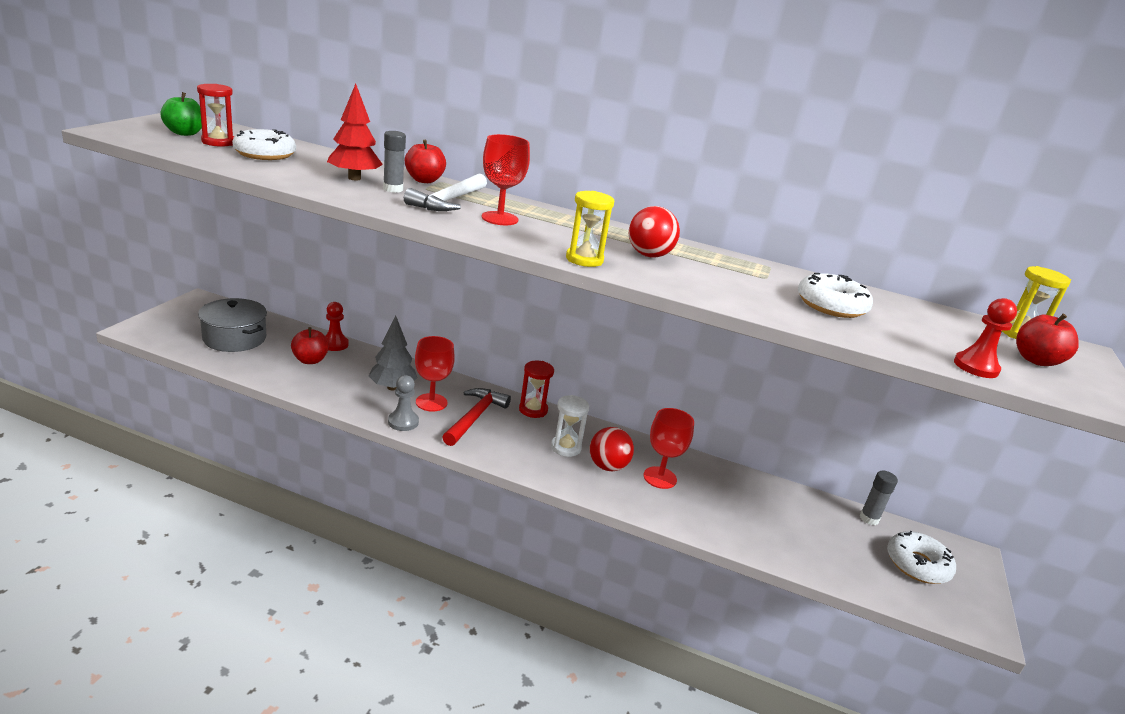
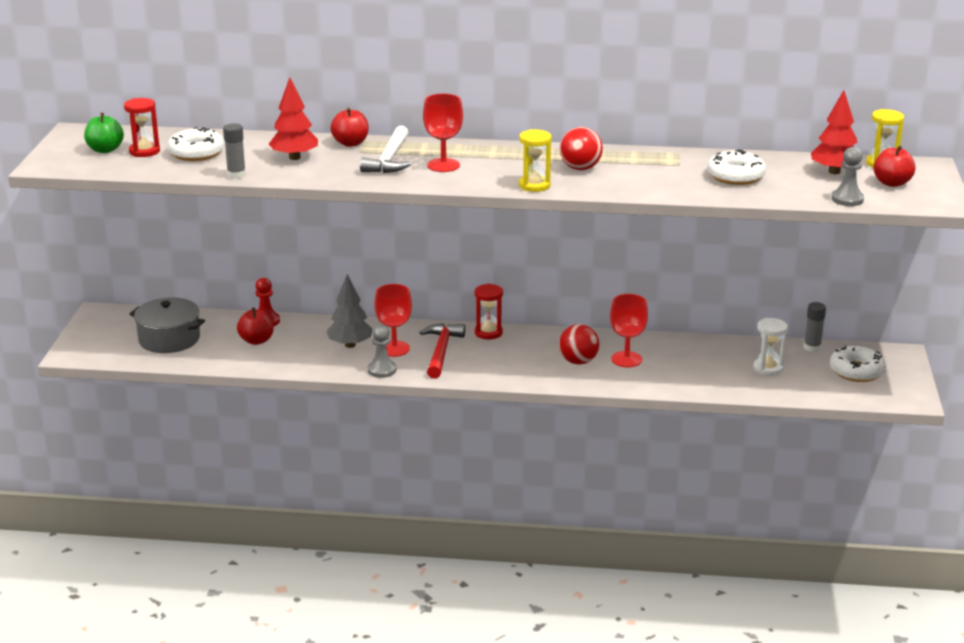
camera: 10 degrees left, 0 degrees up
grey glue stick [383,131,406,193] -> grey glue stick moved to [223,123,246,179]
white hourglass [551,395,589,457] -> white hourglass moved to [753,318,788,376]
red pawn [954,298,1017,378] -> grey pawn [831,147,864,206]
none -> red tree [811,90,858,174]

